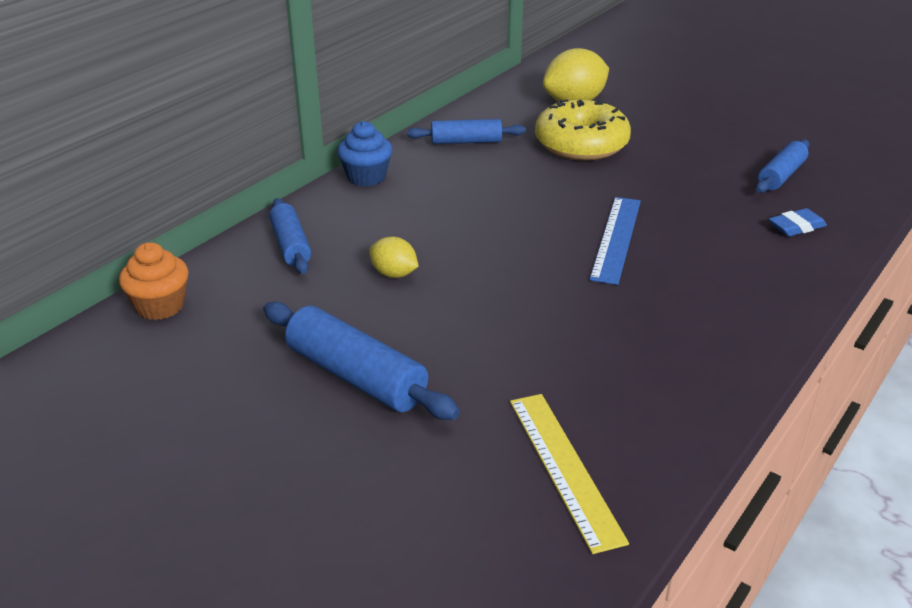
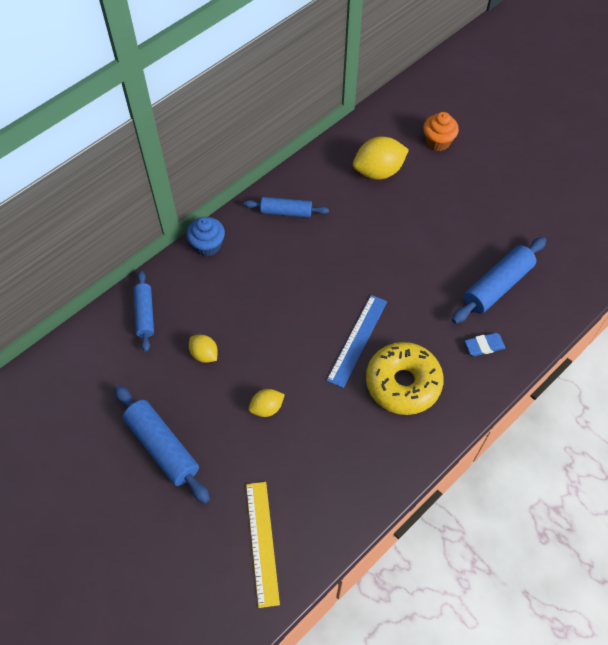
camera: 10 degrees right, 25 degrees up
orange cupcake [119,242,189,320] -> orange cupcake moved to [423,112,459,151]
yellow donut [535,99,631,161] -> yellow donut moved to [366,342,444,415]
blue rolling pin [756,139,810,193] -> blue rolling pin [452,237,546,324], size x1.55
none -> yellow lemon [249,389,285,417]

